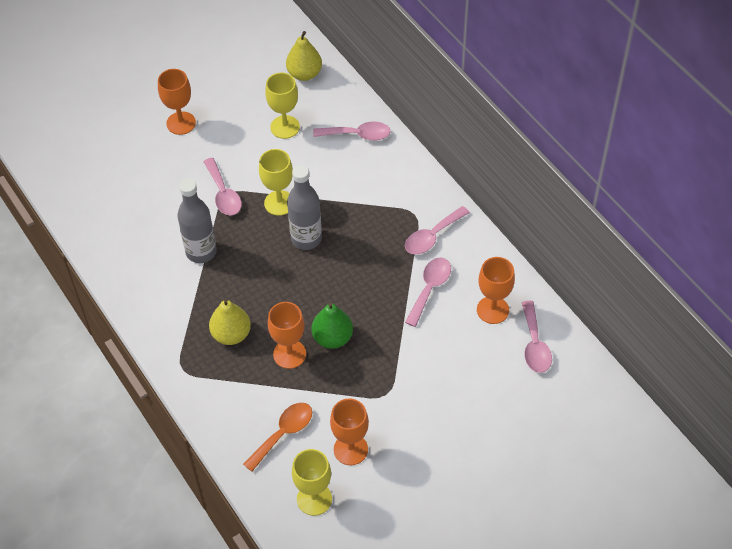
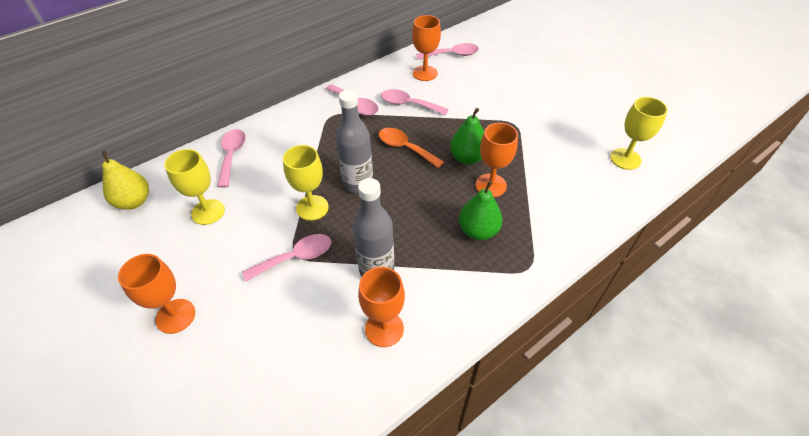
camera: 95 degrees left, 5 degrees down
yellow pear [209,299,251,345] -> green pear [459,181,503,240]
orange spoon [243,403,312,472] -> orange spoon moved to [379,128,444,168]
orange goblet [330,398,369,465] -> orange goblet moved to [358,267,405,347]

